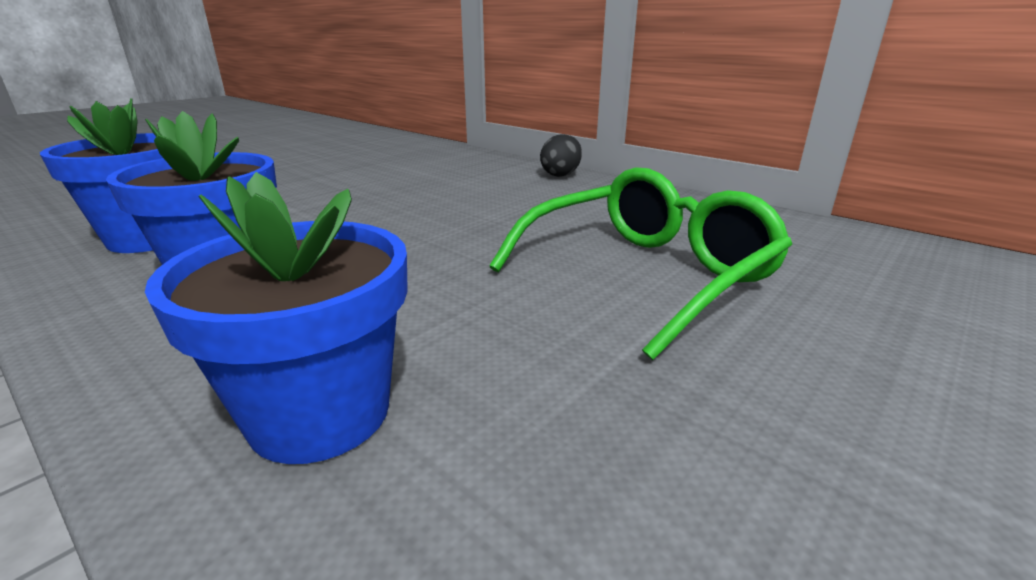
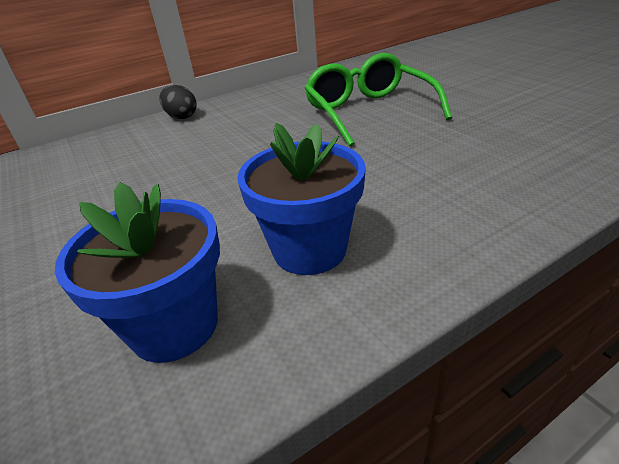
camera: 70 degrees left, 10 degrees up
blue flower pot [145,172,408,464] -> none

